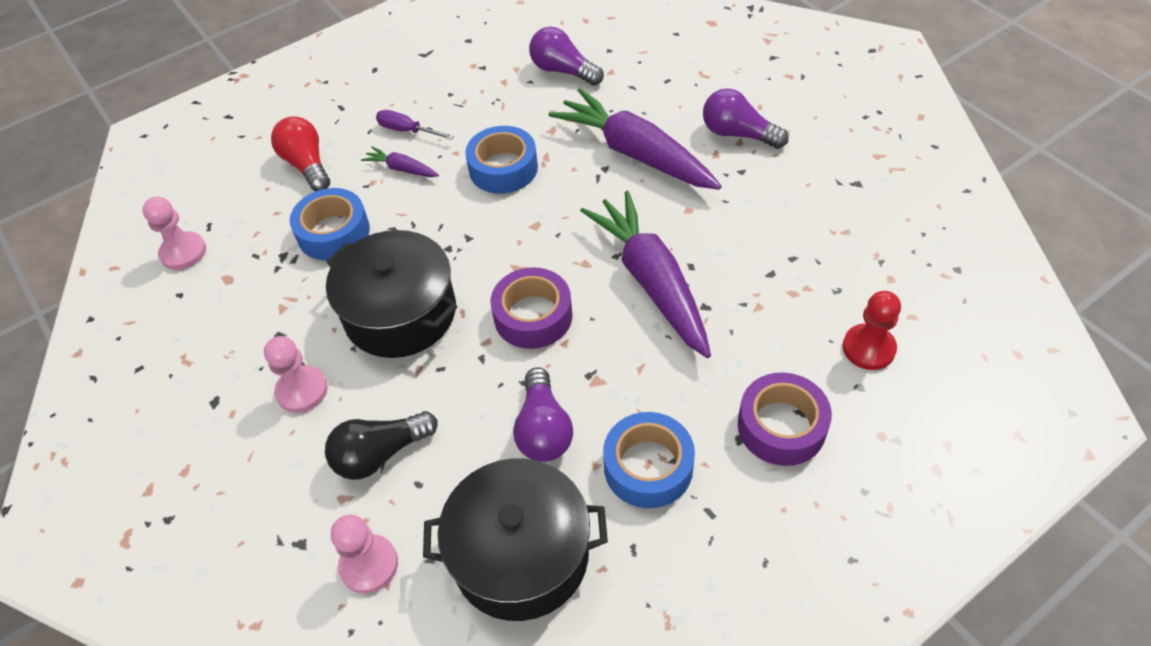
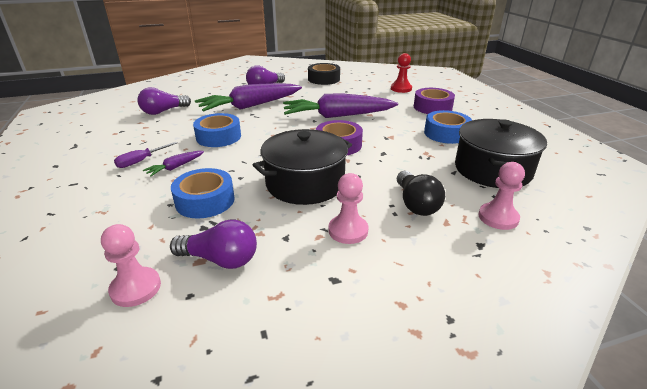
camera: 75 degrees left, 20 degrees down
red light bulb [271,116,330,191] -> none
purple light bulb [513,368,573,462] -> purple light bulb moved to [170,220,257,269]
none -> black tape [308,63,340,85]

